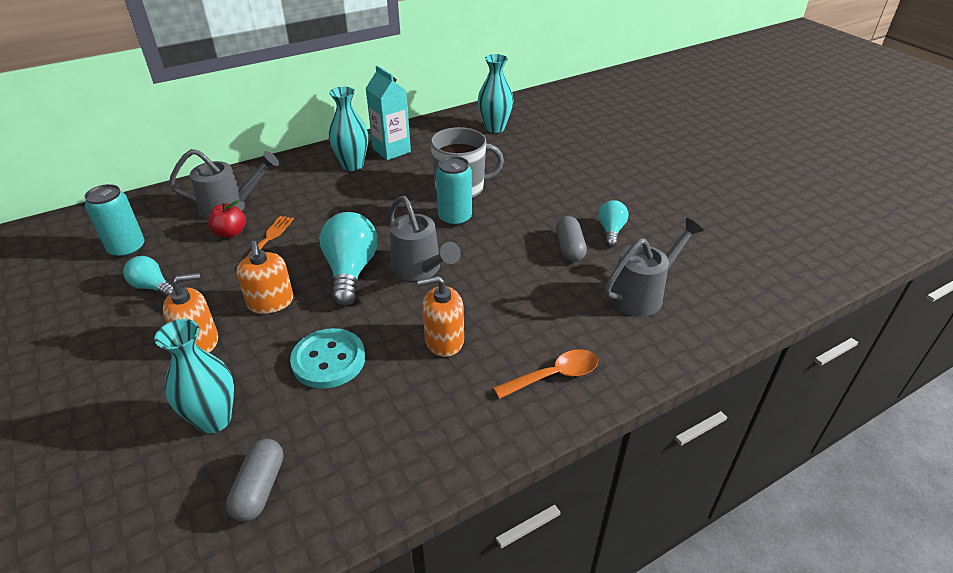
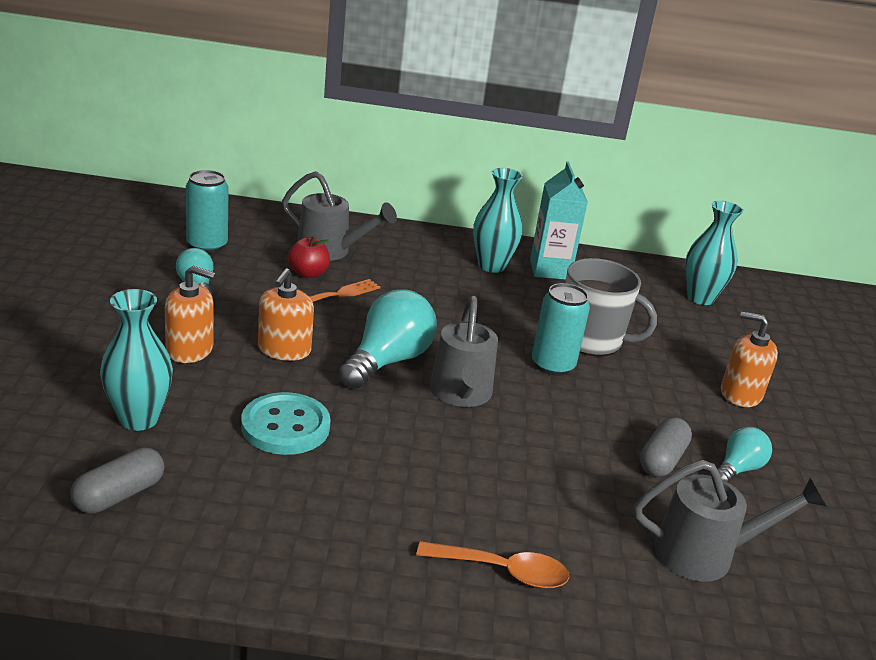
camera: 30 degrees right, 10 degrees down
orange soap dispenser [417,276,464,357] -> orange soap dispenser moved to [721,311,778,407]

